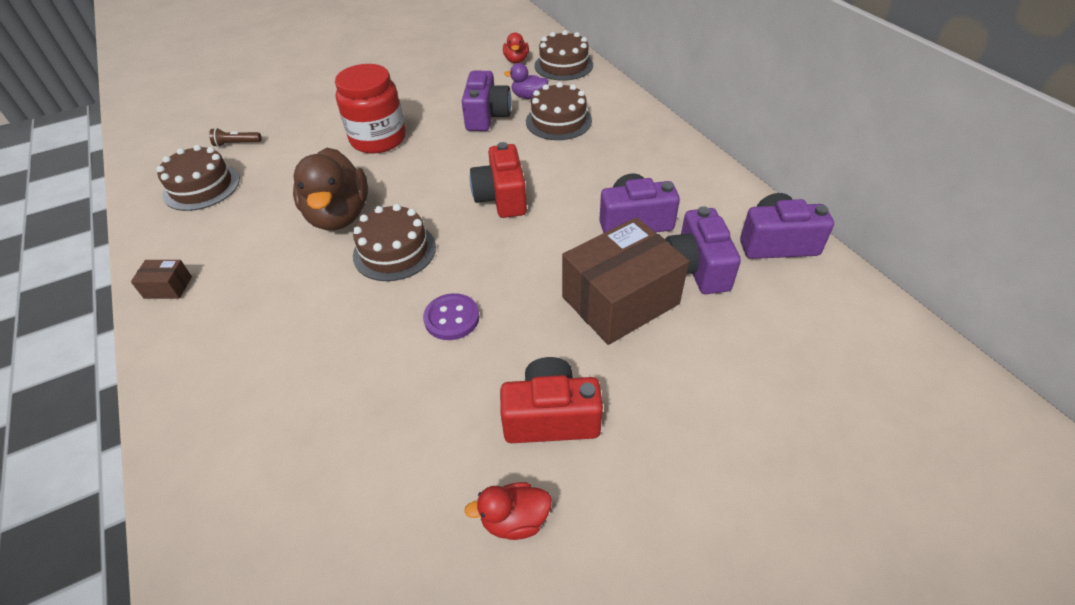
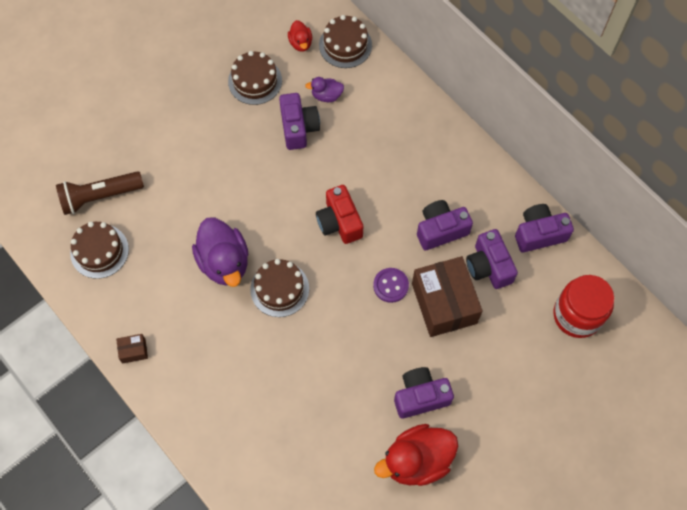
camera: 15 degrees left, 20 degrees up
brown flashlight [209,128,261,147] -> brown flashlight [56,171,144,215], size x2.16
brown duck [293,148,368,230] -> purple duck [192,218,249,287]
red jar [335,64,406,154] -> red jar moved to [553,275,614,338]
purple button [423,293,479,340] -> purple button moved to [373,268,409,303]
red duck [464,482,552,540] -> red duck [374,424,458,486], size x2.00
red camera [500,357,603,443] -> purple camera [394,367,454,419]
brown cake [526,82,592,140] -> brown cake moved to [228,51,282,105]
brown box [562,217,689,345] -> brown box turned 60 degrees counterclockwise [412,256,483,337]

